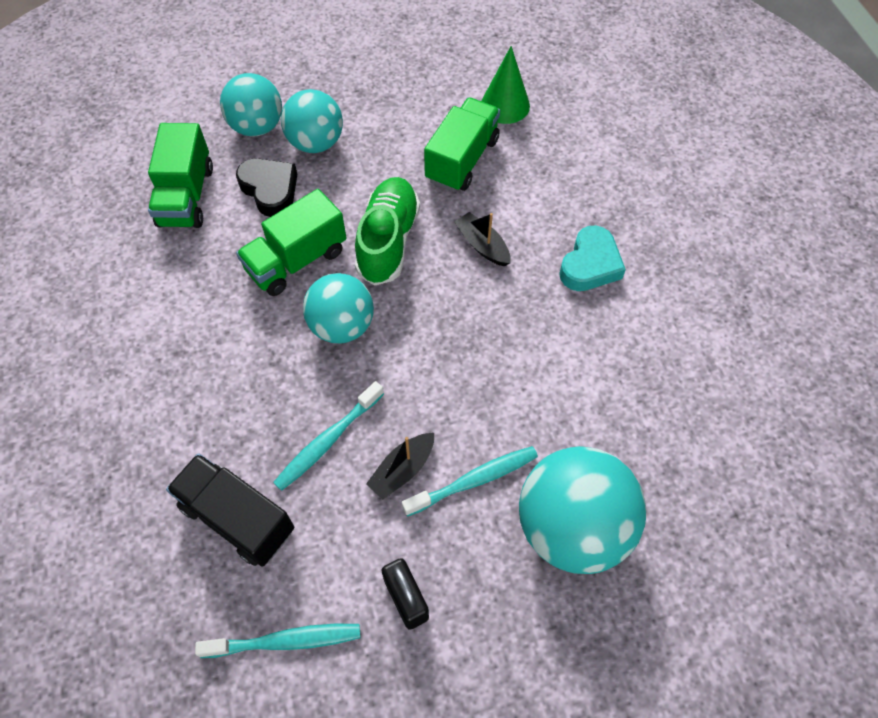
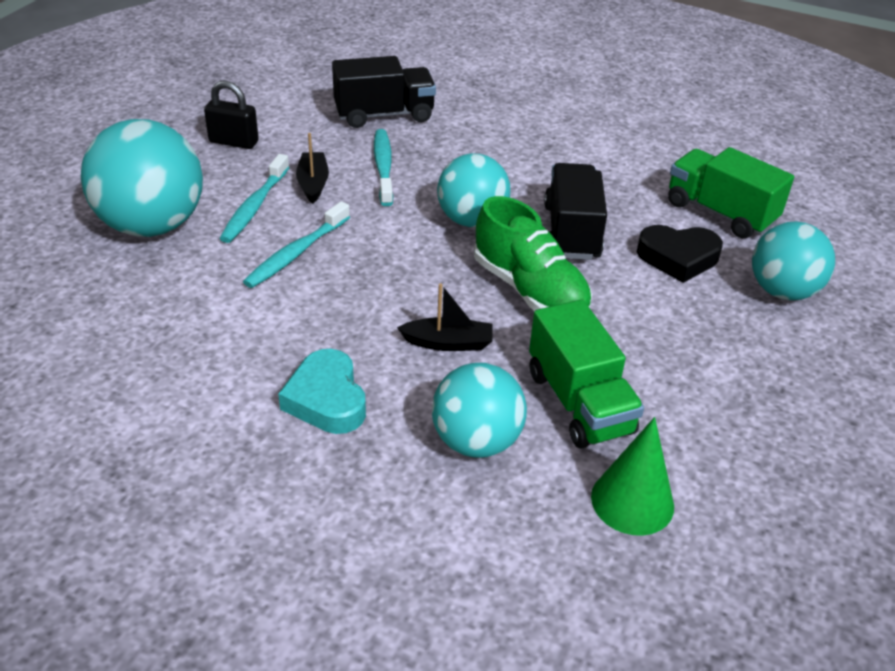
camera: 130 degrees right, 20 degrees down
turquoise toothbrush [195,624,361,658] -> turquoise toothbrush moved to [243,201,350,288]
green truck [236,189,346,296] -> black truck [544,163,607,260]
turquoise ball [281,89,343,153] -> turquoise ball moved to [432,363,527,458]

